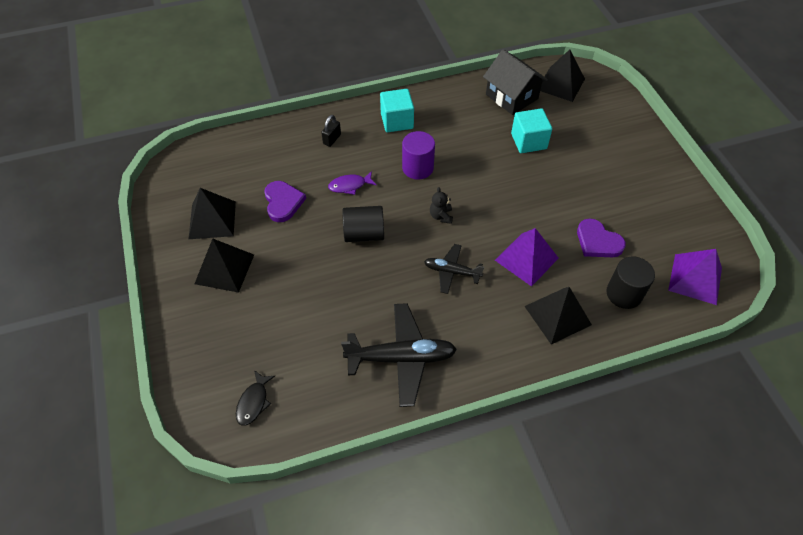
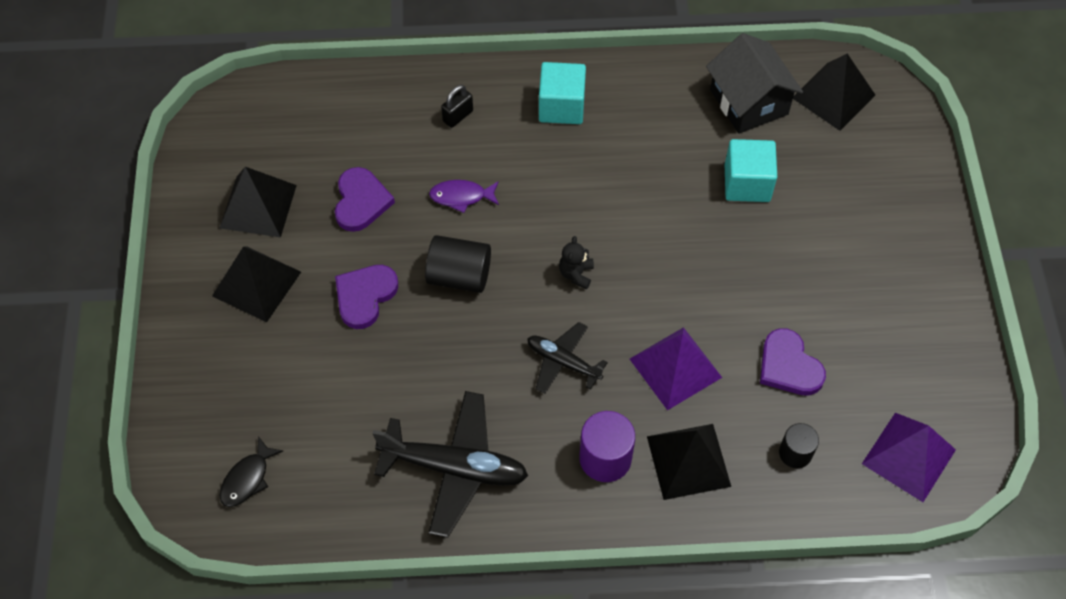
camera: 15 degrees right, 5 degrees up
purple cylinder [402,131,435,180] -> purple cylinder moved to [579,411,635,482]
black cylinder [606,256,655,309] -> black cylinder [779,423,819,468], size x0.64
none -> purple heart [335,265,398,329]

